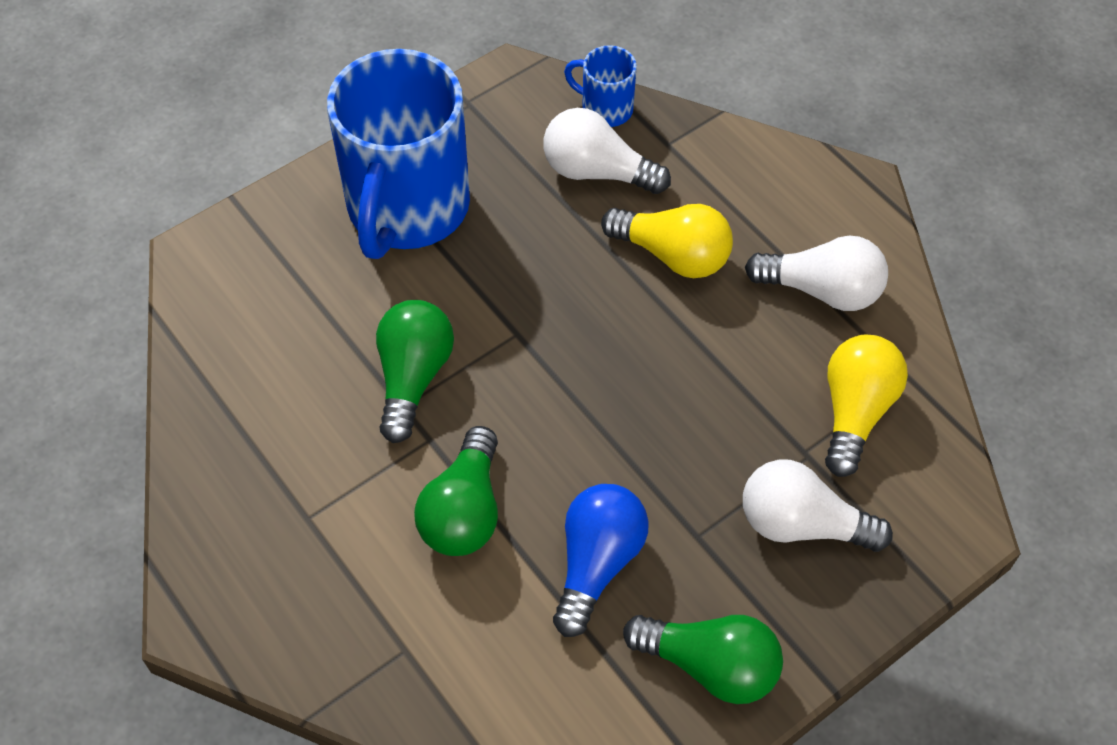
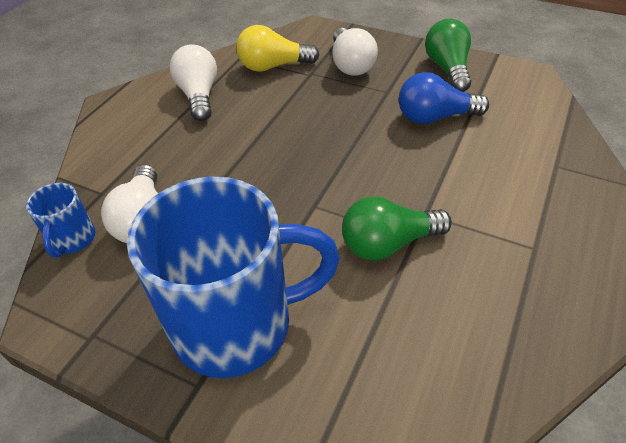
camera: 115 degrees left, 10 degrees down
green light bulb [414,426,498,556] -> none
yellow light bulb [601,204,733,278] -> none

